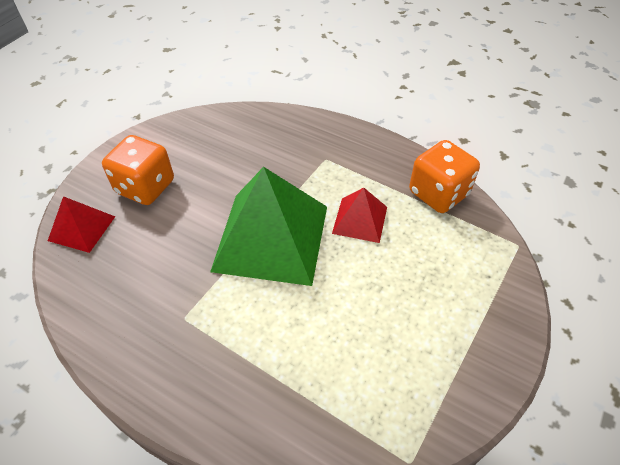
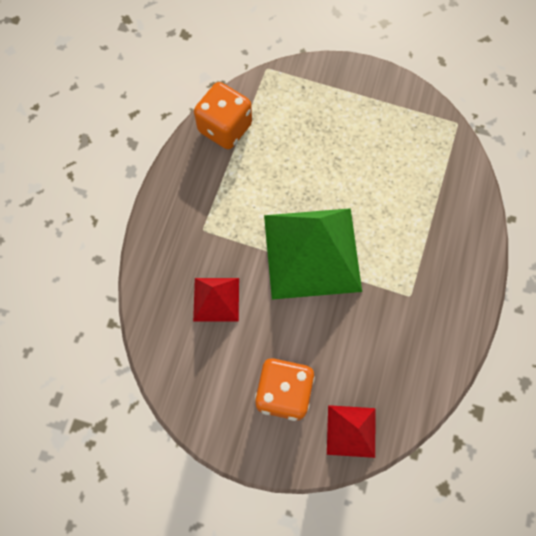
camera: 105 degrees left, 20 degrees up
red pyramid [332,188,387,243] -> red pyramid moved to [193,278,239,322]

